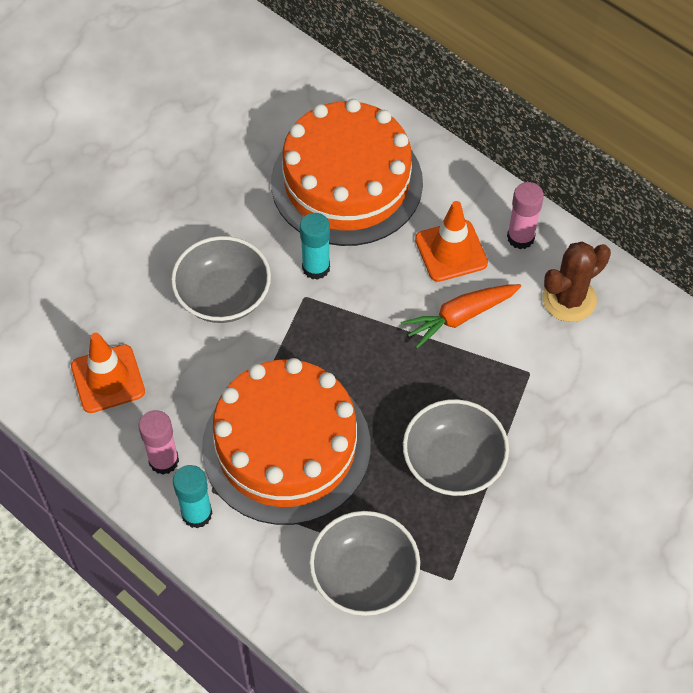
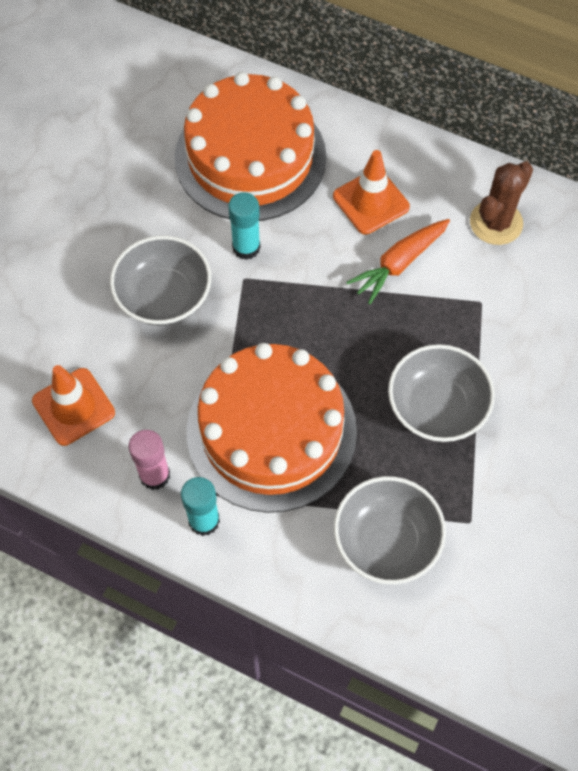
camera: 15 degrees left, 5 degrees up
pink glue stick [507,182,544,249] -> none

